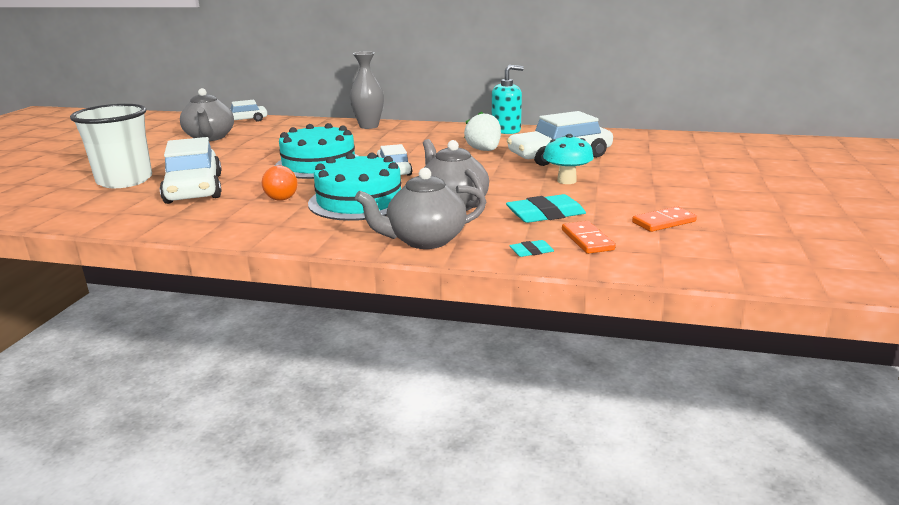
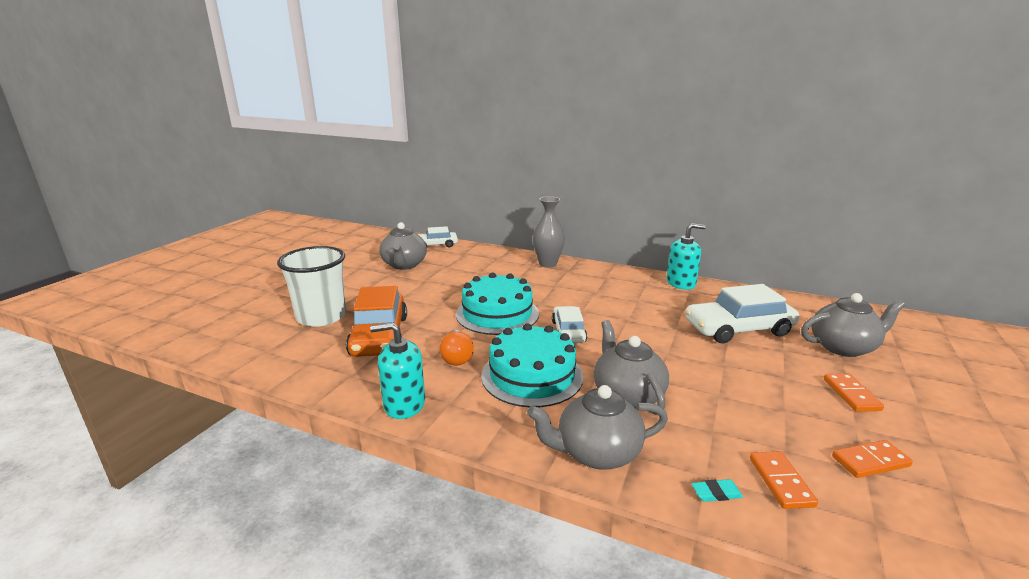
camera: 10 degrees right, 0 degrees up
white car [160,137,222,204] -> orange car [346,286,407,357]
white strawberry [464,111,501,151] -> none
turquoise eraser [506,194,586,223] -> none
turquoise mushroom [543,134,594,184] -> none
none -> turquoise soap dispenser [370,322,425,419]
none -> grey teapot [801,293,906,357]
none -> orange domino [824,373,884,412]

